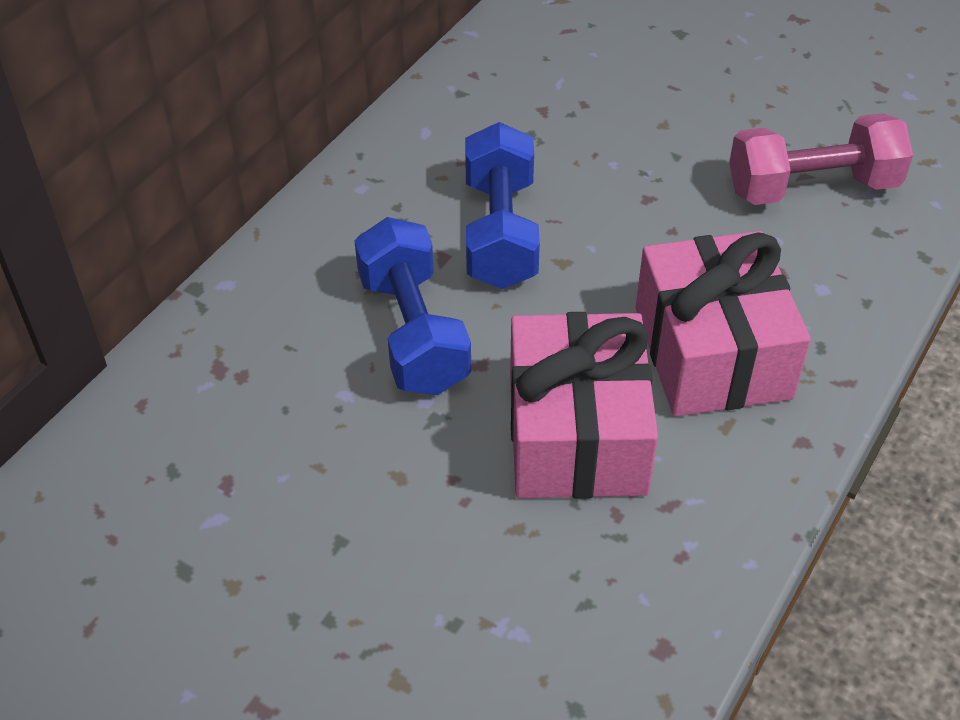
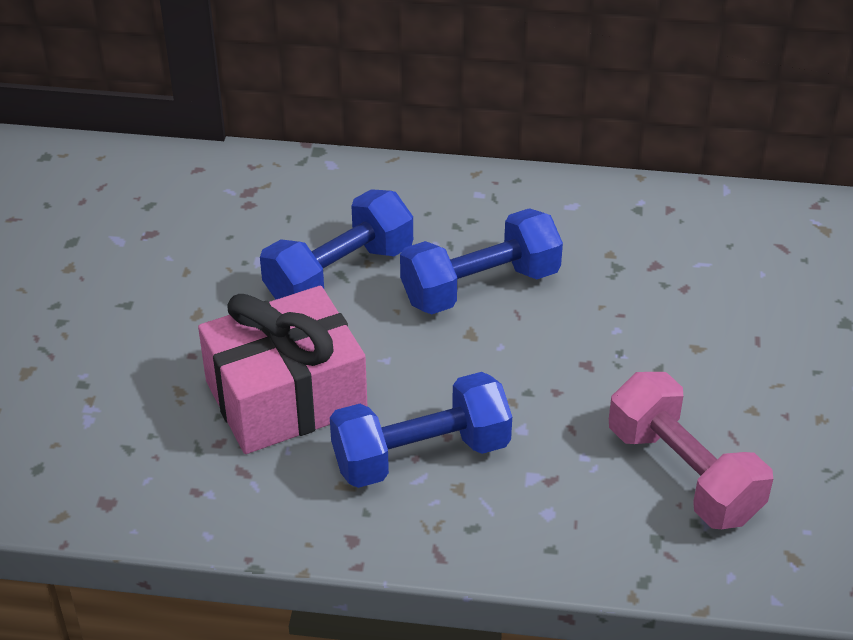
camera: 65 degrees right, 5 degrees down
pink gift [636,231,811,417] -> blue dumbbell [330,372,512,488]

